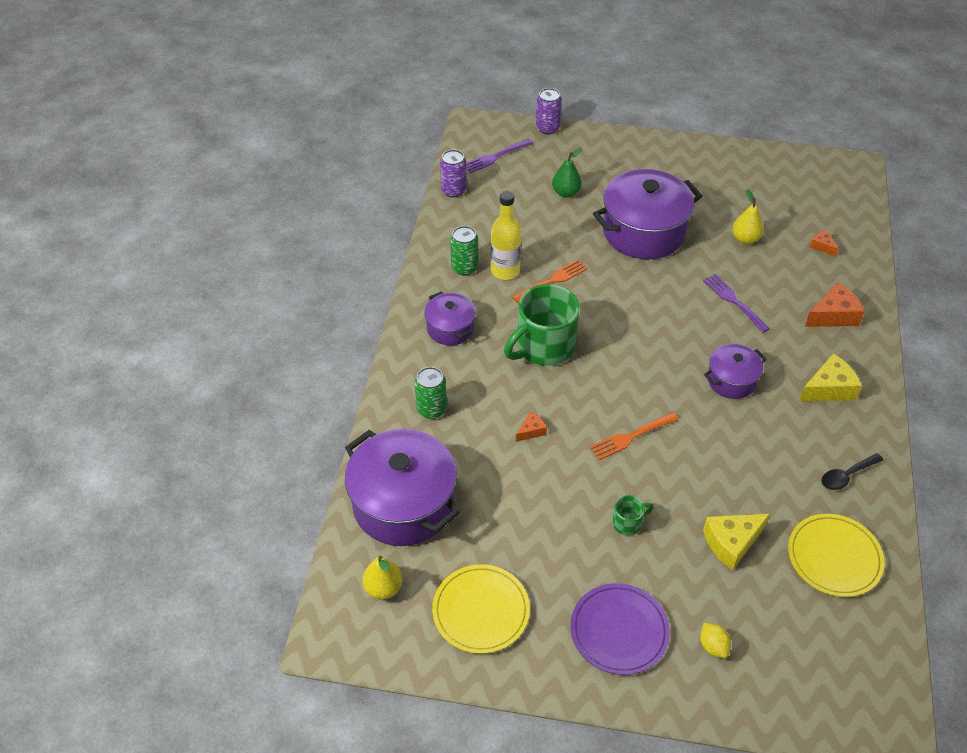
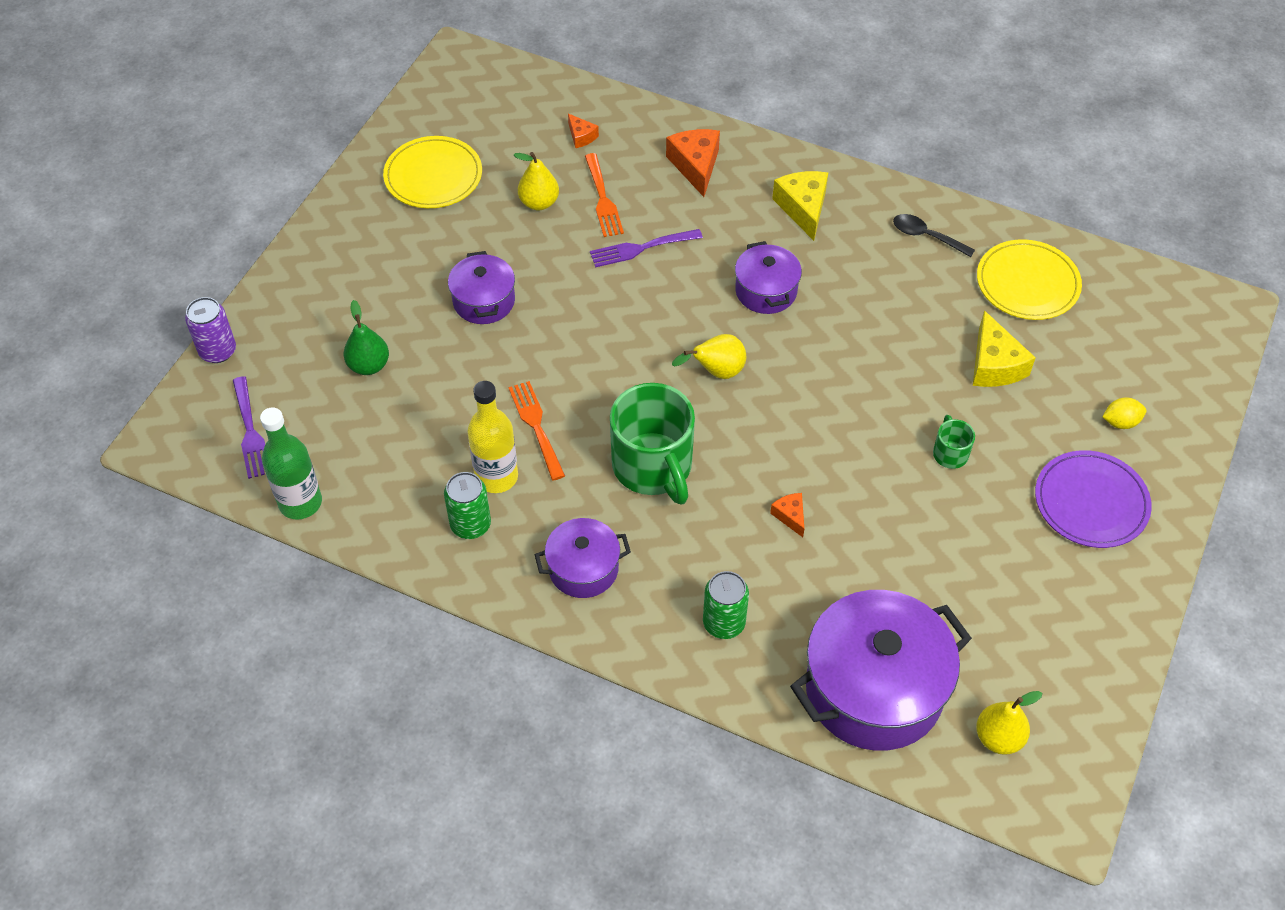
camera: 75 degrees left, 5 degrees up
yellow plate [432,564,530,654] -> yellow plate moved to [383,136,482,208]
purple can [440,150,467,197] -> green bottle [260,407,322,520]
orange fork [590,412,678,460] -> orange fork moved to [585,153,624,237]
purple pot [593,169,702,259] -> purple pot [448,251,515,324], size x0.53
orange cheese [809,230,838,257] -> orange cheese turned 105 degrees counterclockwise [568,114,599,148]
black spoon [821,453,883,490] -> black spoon turned 135 degrees clockwise [893,214,975,257]
none -> yellow pear [672,334,746,379]

